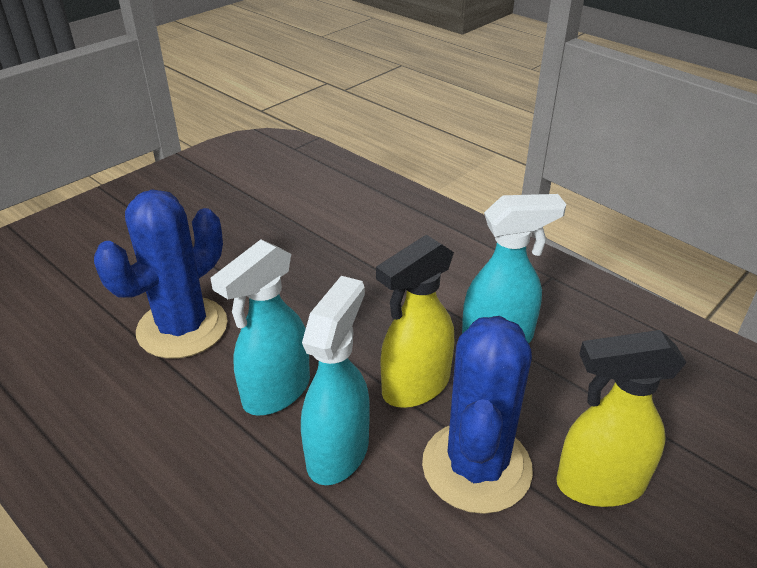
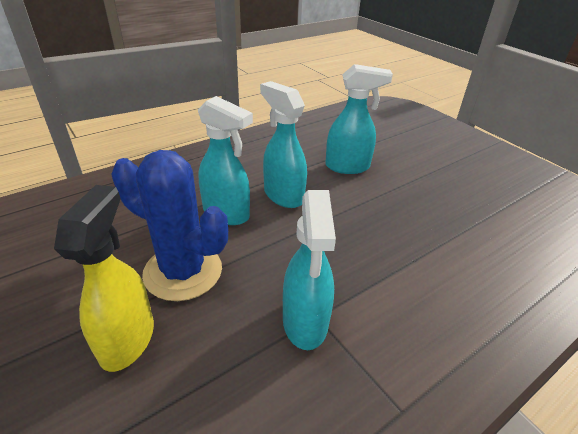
camera: 100 degrees right, 0 degrees up
blue cactus [94,190,227,359] -> turquoise spray bottle [325,64,393,174]
yellow spray bottle [376,235,454,408] -> none

